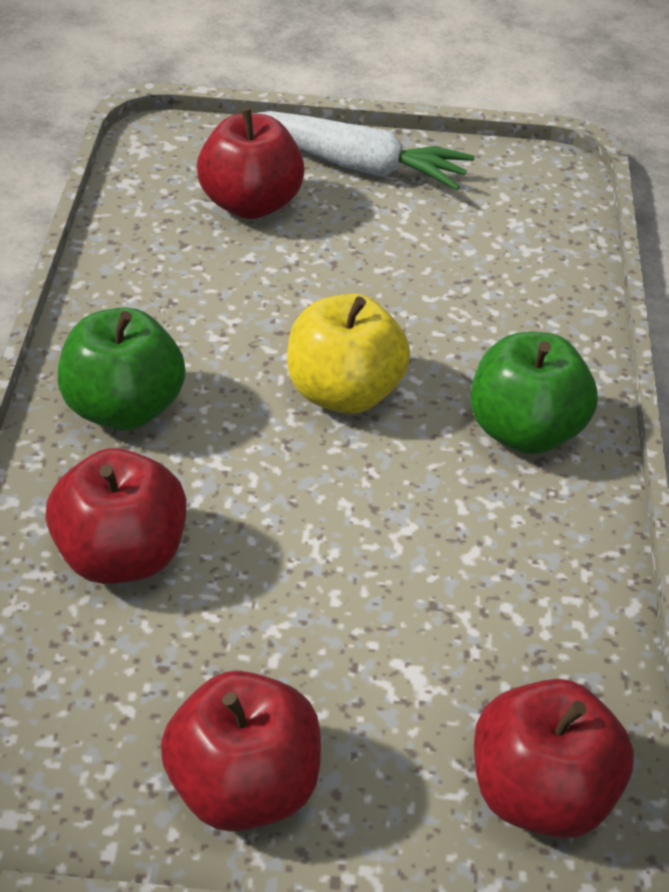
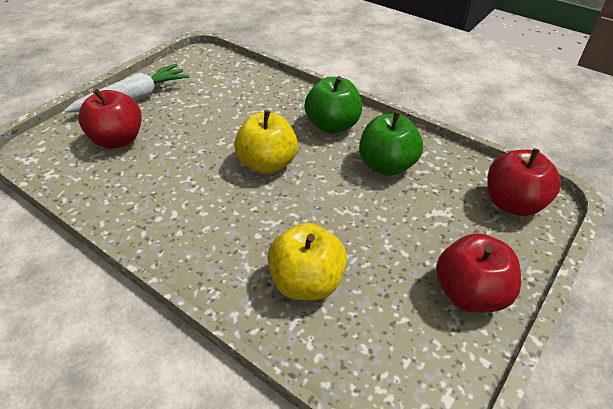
camera: 55 degrees left, 0 degrees up
red apple [46,448,186,584] -> yellow apple [267,223,347,300]
green apple [58,308,185,430] -> green apple moved to [359,112,423,176]

